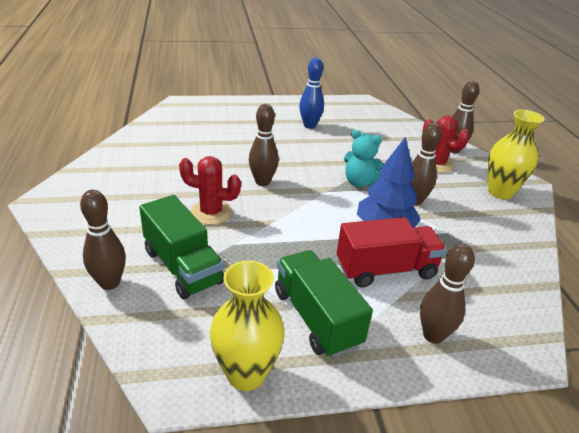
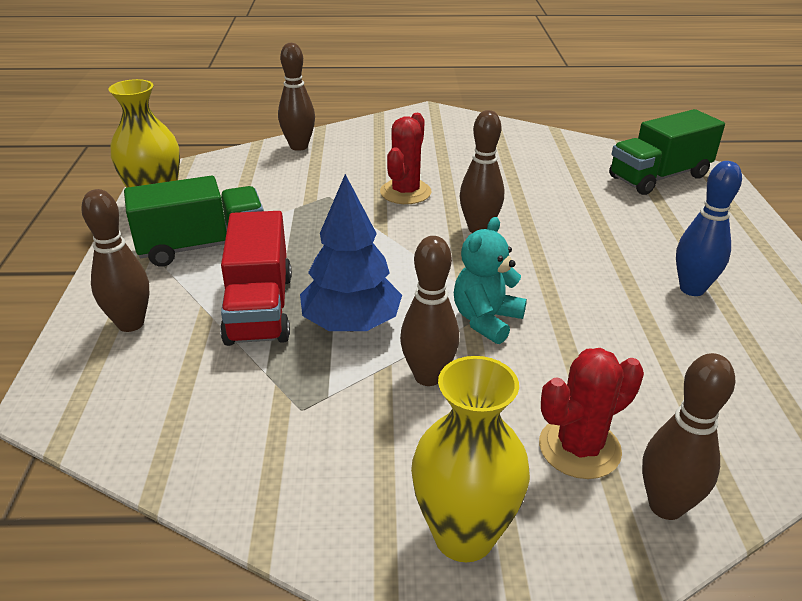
camera: 100 degrees right, 0 degrees up
green truck [139,195,224,299] -> green truck moved to [609,109,725,195]

